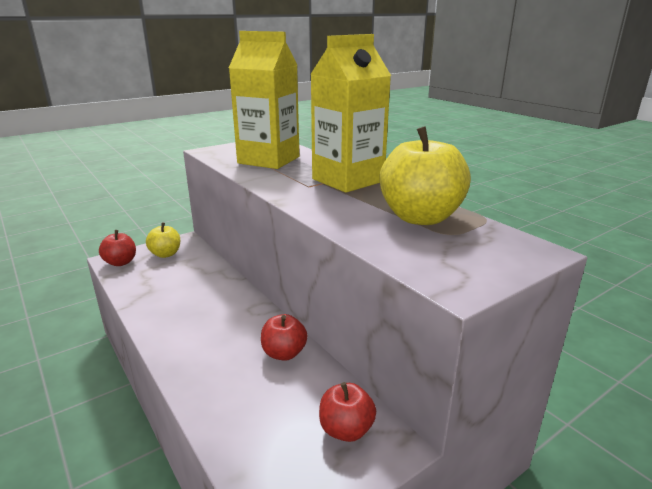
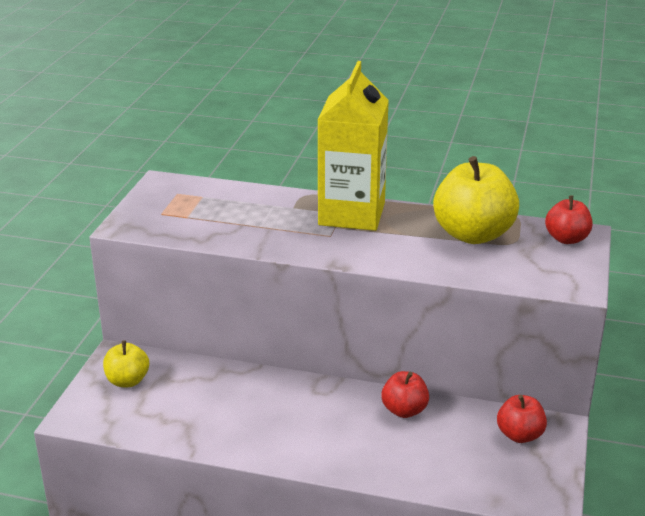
camera: 40 degrees left, 5 degrees up
red apple [99,230,136,266] -> red apple moved to [545,196,592,244]
yellow carton [229,31,299,169] -> none

